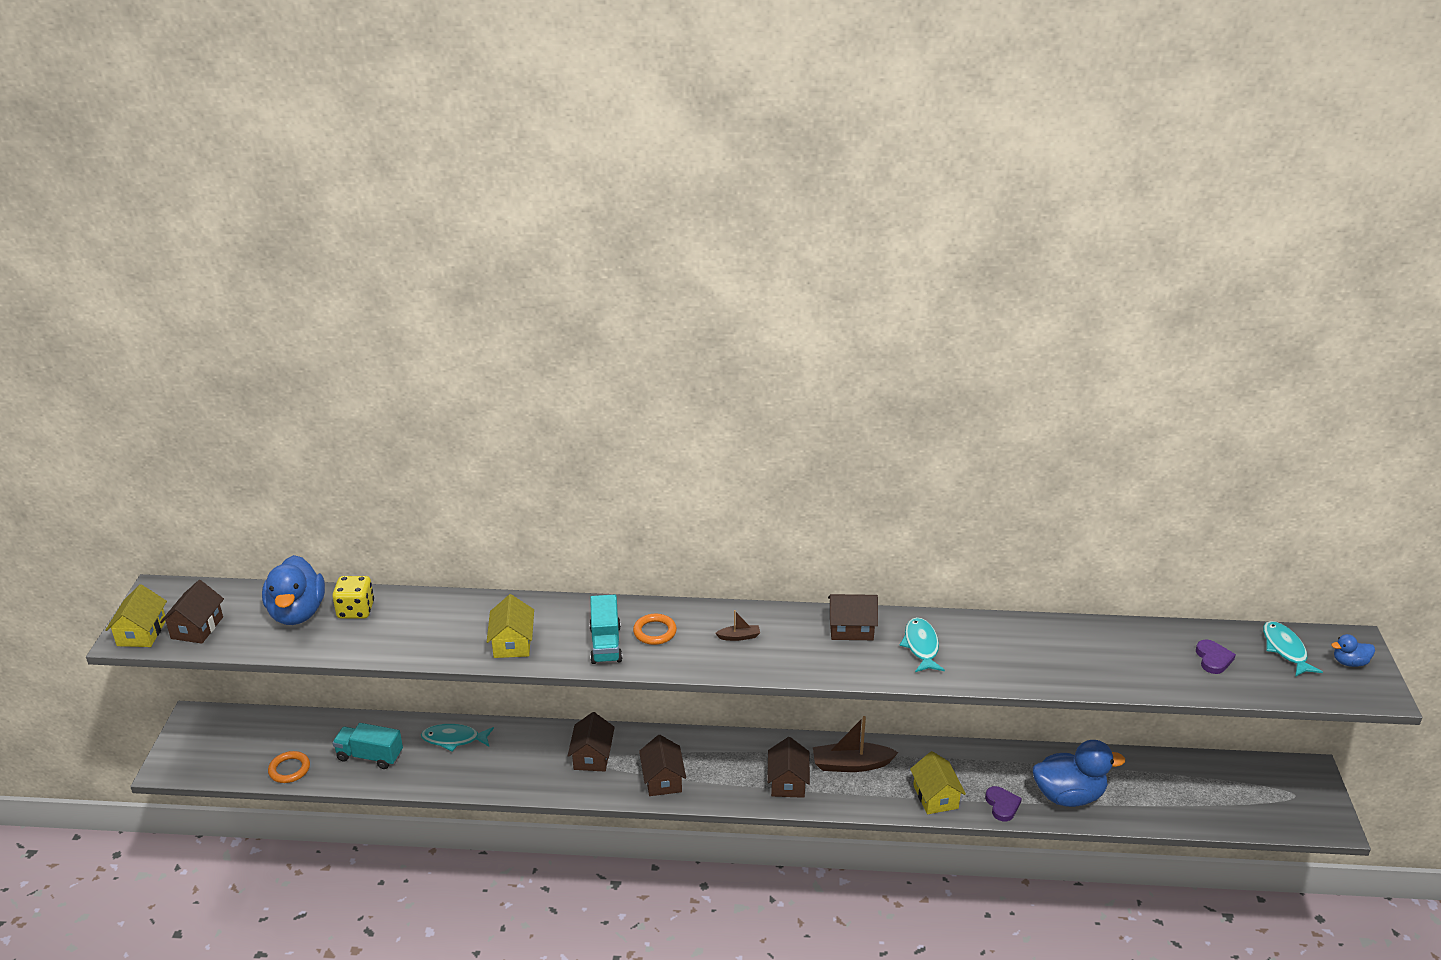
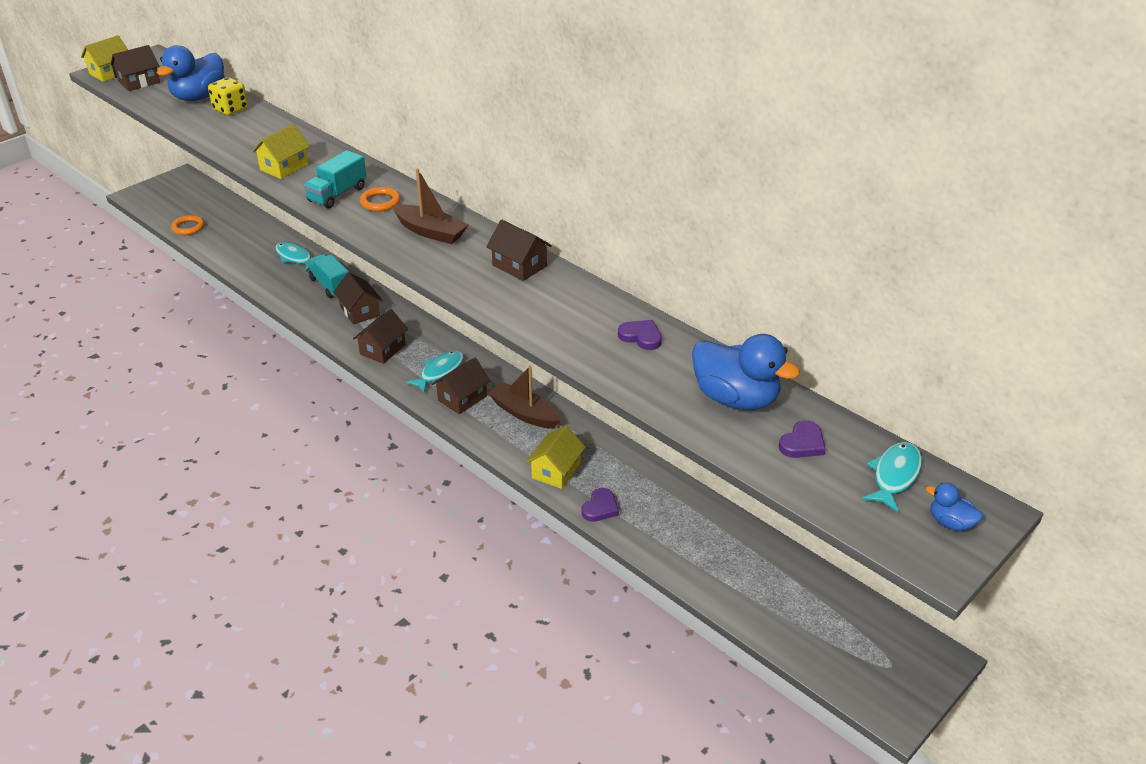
camera: 40 degrees right, 5 degrees up
turquoise truck [332,723,403,769] -> turquoise truck moved to [307,254,349,298]
brown house [568,712,615,772] -> brown house turned 75 degrees counterclockwise [334,272,382,325]
brown boat [715,610,760,641] -> brown boat [392,168,469,244], size x2.04
turquoise fish [900,617,945,672] -> turquoise fish moved to [405,351,464,393]
blue duck [1033,740,1125,807] -> blue duck moved to [692,334,800,410]
none -> purple heart [618,320,662,350]

